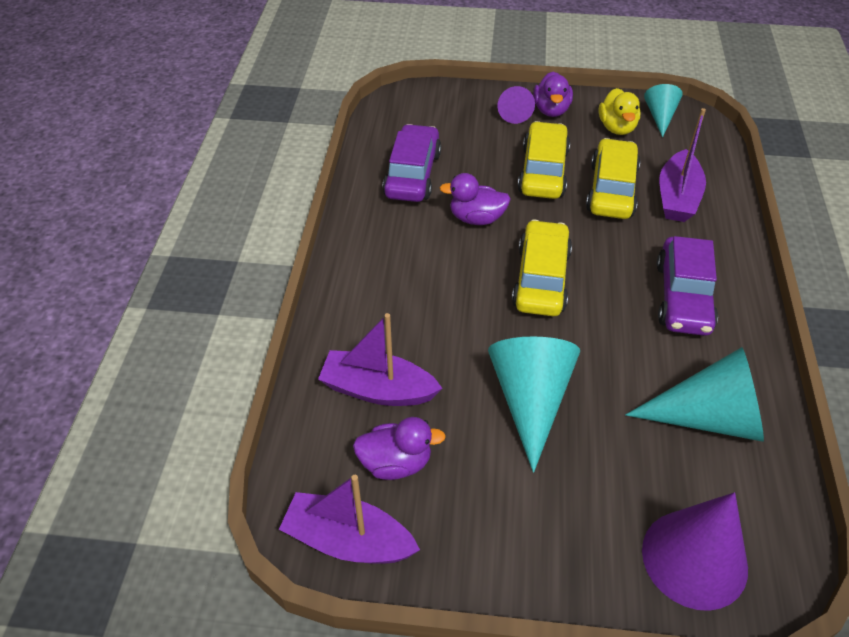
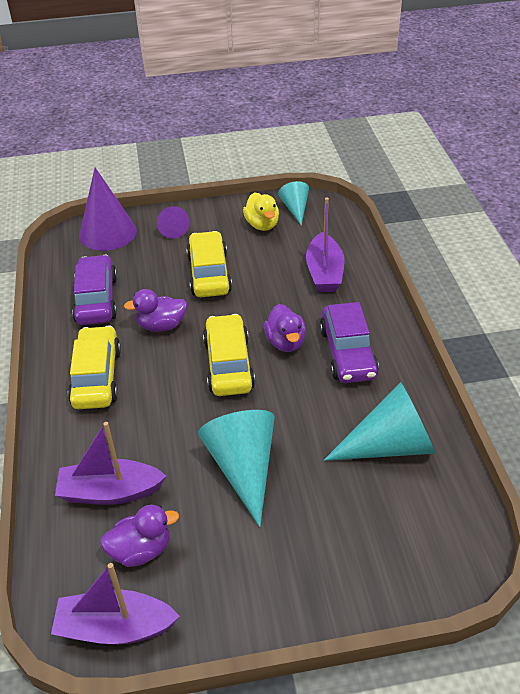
camera: 15 degrees left, 5 degrees down
purple duck [533,71,573,117] -> purple duck moved to [264,304,306,352]
yellow car [586,138,640,219] -> yellow car moved to [68,325,121,409]
purple cone [642,492,748,611] -> purple cone moved to [79,167,137,251]

